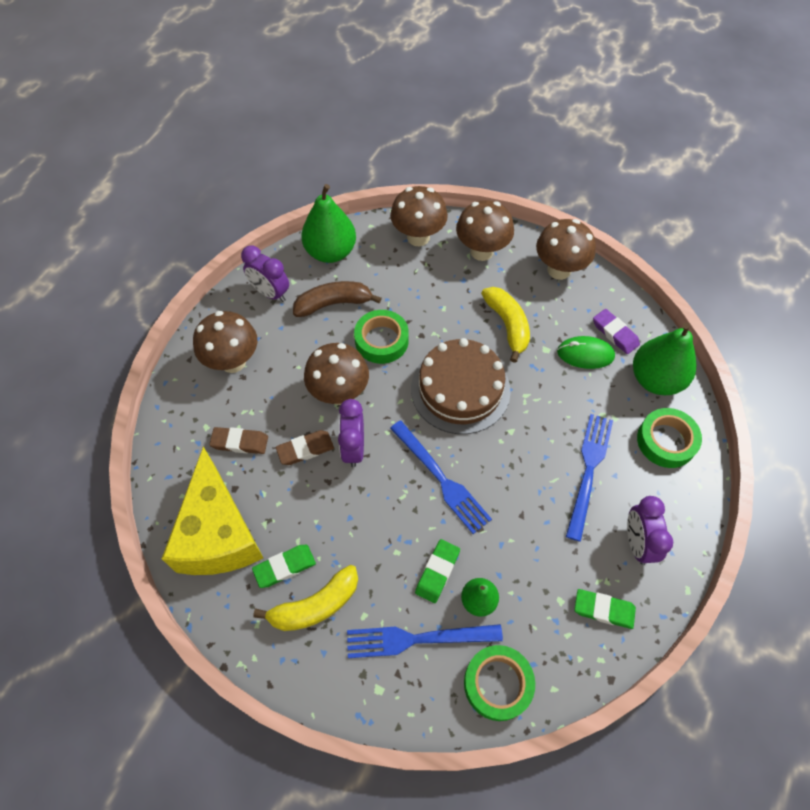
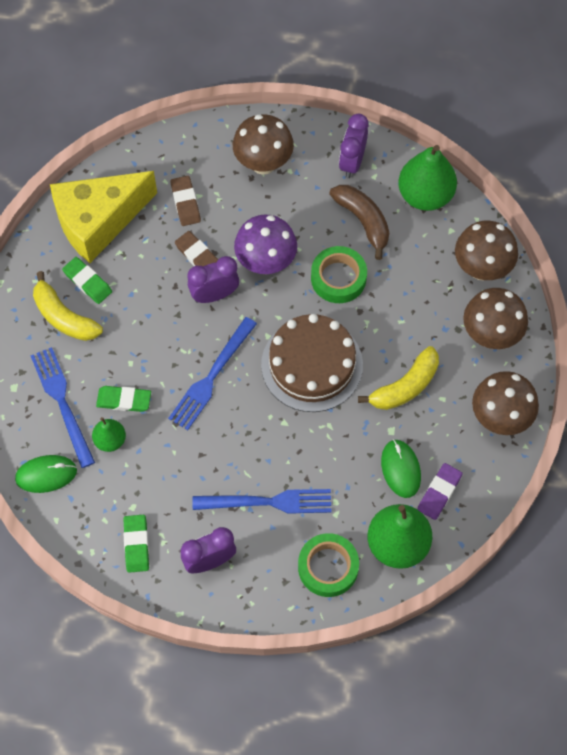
camera: 70 degrees right, 5 degrees up
brown mushroom [304,343,369,405] -> purple mushroom [234,214,297,275]
green tape [464,645,535,721] -> green mouse [15,455,77,493]

